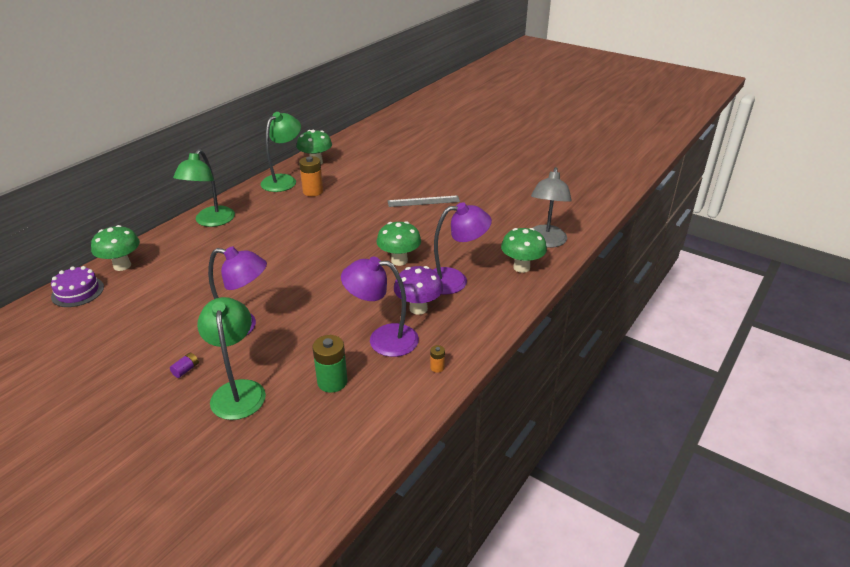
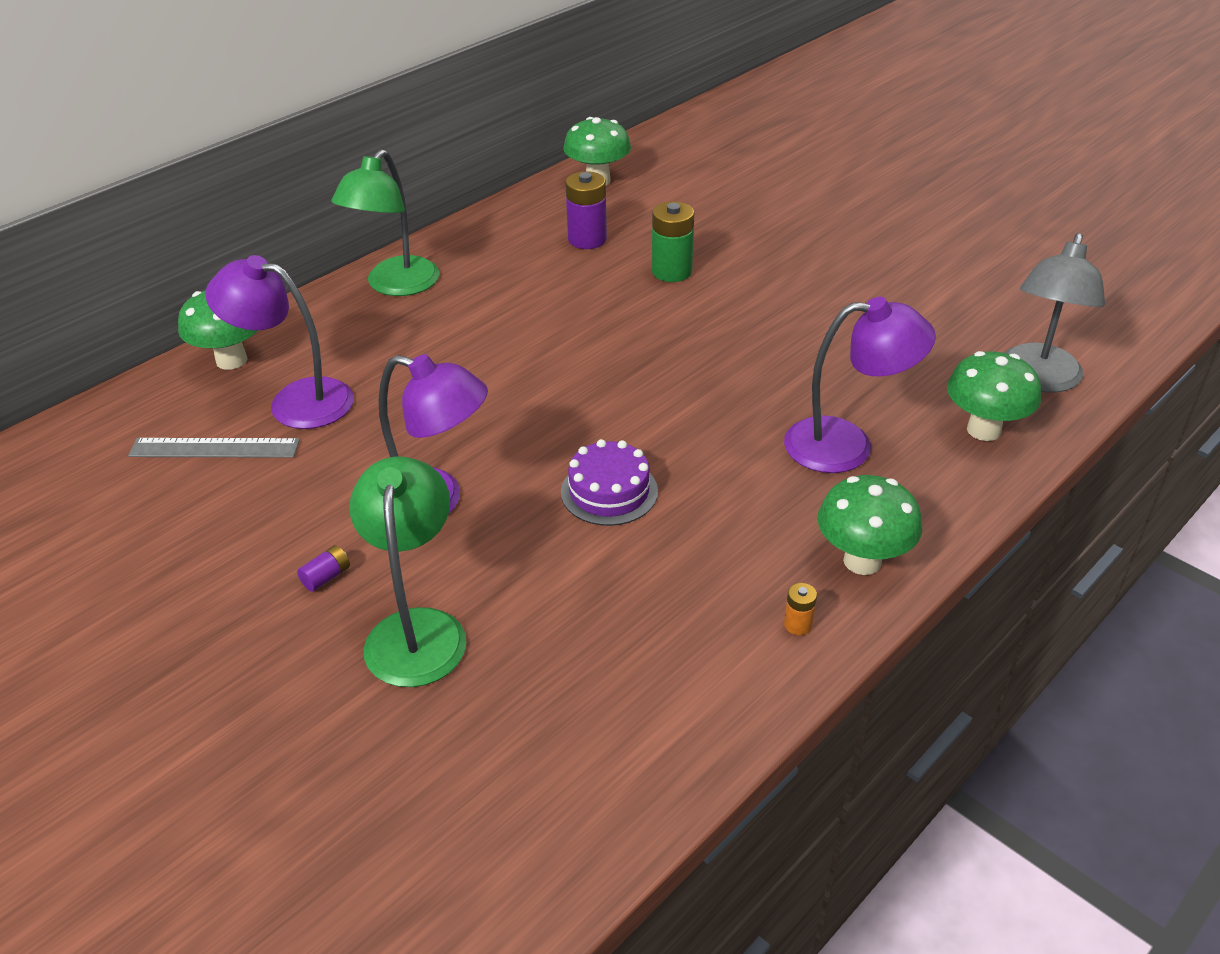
camera: 10 degrees right, 5 degrees up
purple cake [51,266,104,307] -> purple cake moved to [561,439,658,526]
green lamp [261,112,301,192] -> none
orange battery [299,156,323,196] -> purple battery [566,171,607,249]
green battery [312,335,348,393] -> green battery moved to [652,201,694,282]
purple lamp [341,257,419,357] -> purple lamp moved to [206,255,354,429]
green mushroom [376,221,421,266] -> green mushroom moved to [817,475,922,575]
grey ruler [388,196,460,207] -> grey ruler moved to [128,438,300,458]
purple mushroom [394,266,443,315] -> none

